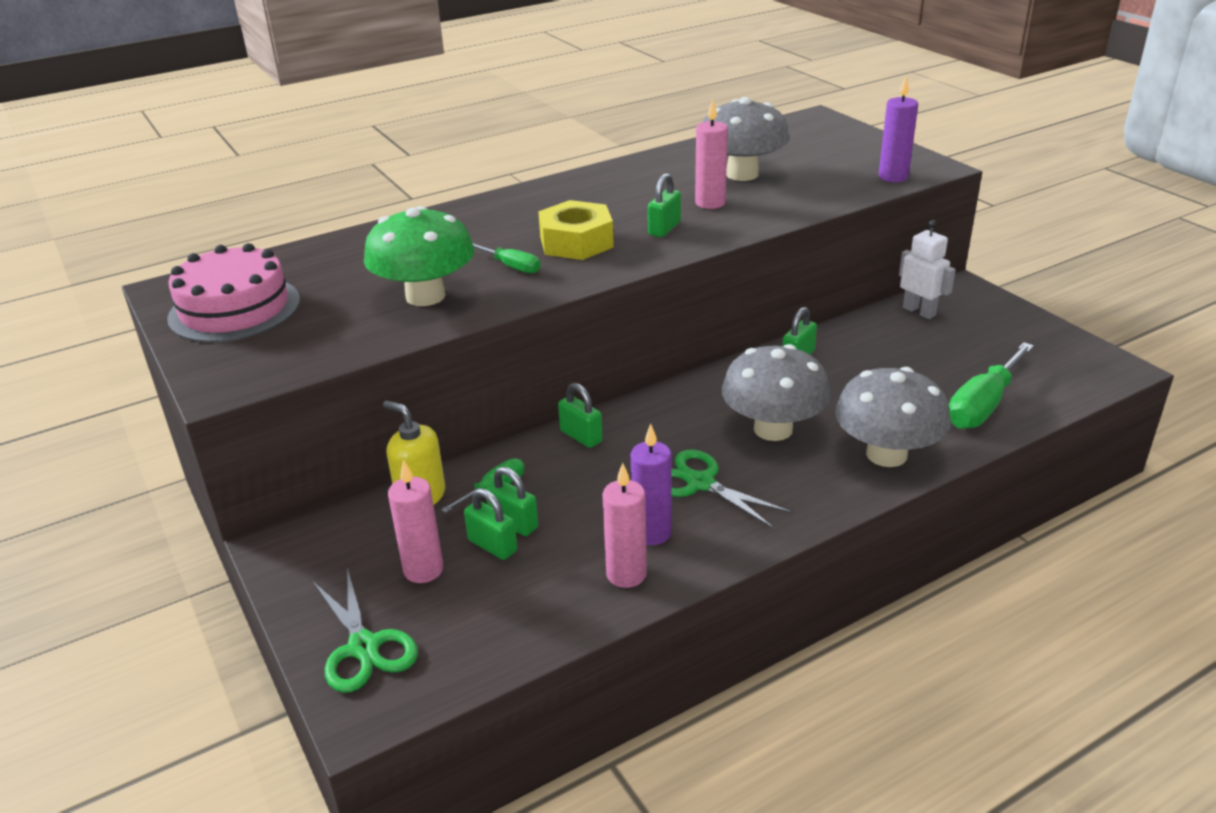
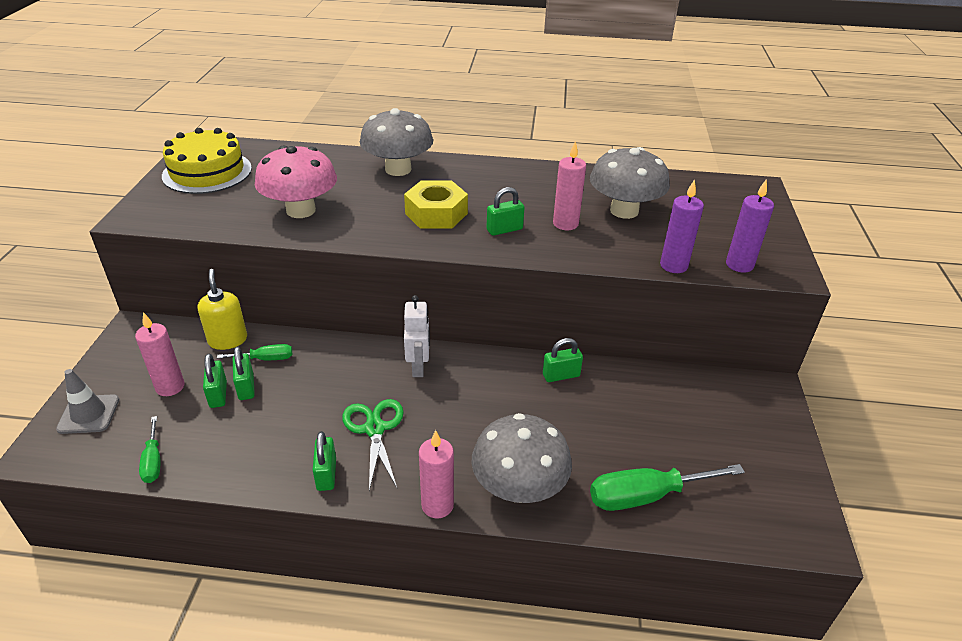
camera: 35 degrees right, 5 degrees up
pink cake [167,243,300,343] -> yellow cake [162,128,252,194]
green scissors [313,568,418,693] -> grey traffic cone [56,369,119,434]
green mushroom [364,206,474,306] -> pink mushroom [255,145,337,218]
green screwdriver [473,243,541,273] -> green screwdriver moved to [139,416,160,483]
green padlock [558,383,603,448] -> green padlock moved to [313,431,336,491]
pink candle [602,463,647,588] -> pink candle moved to [419,430,454,519]
purple candle [631,423,672,545] -> purple candle moved to [660,179,704,273]
grey mushroom [721,344,831,441] -> grey mushroom moved to [360,108,433,176]
white robot [899,220,956,319] -> white robot moved to [404,295,430,377]

